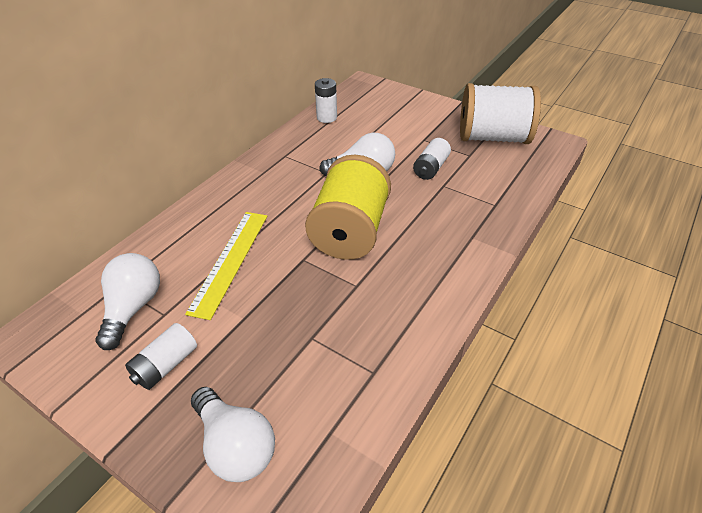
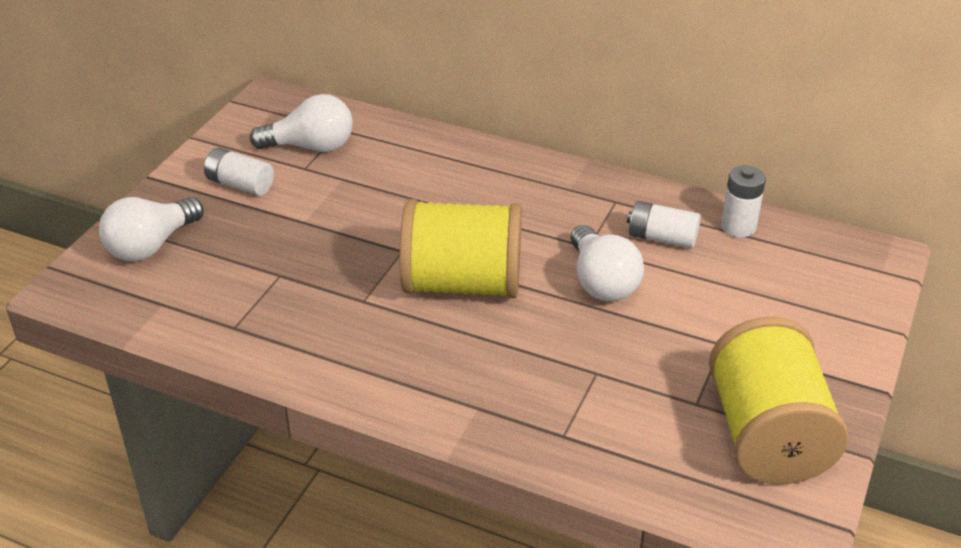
camera: 80 degrees right, 5 degrees down
yellow ruler [185,212,267,320] -> none
white battery [413,138,451,180] -> white battery moved to [627,201,701,249]
white spool [460,83,541,144] -> yellow spool [709,317,849,484]

